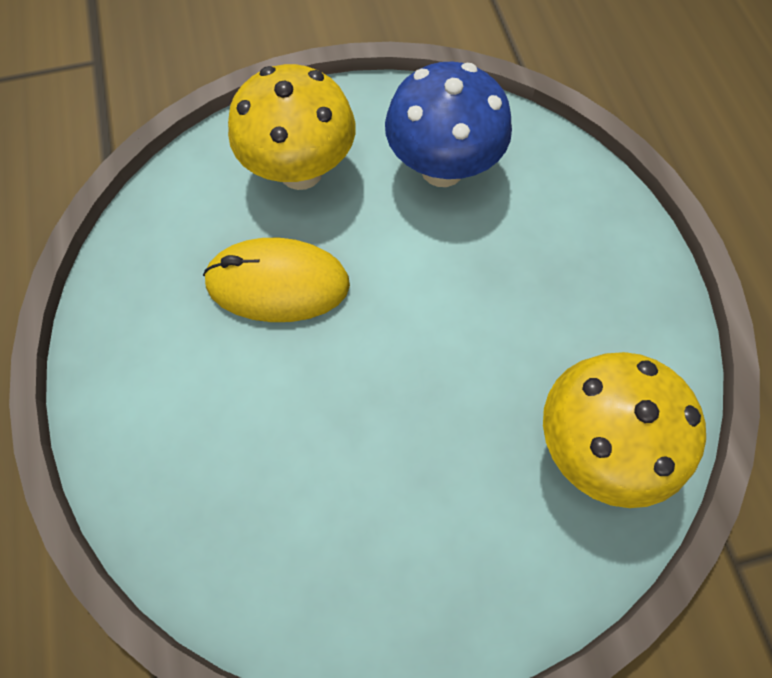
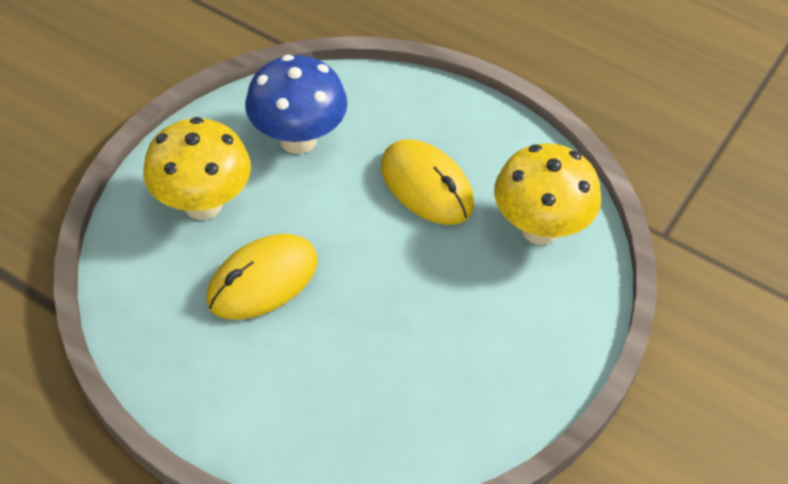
camera: 45 degrees left, 15 degrees down
none -> yellow mouse [381,139,474,225]

